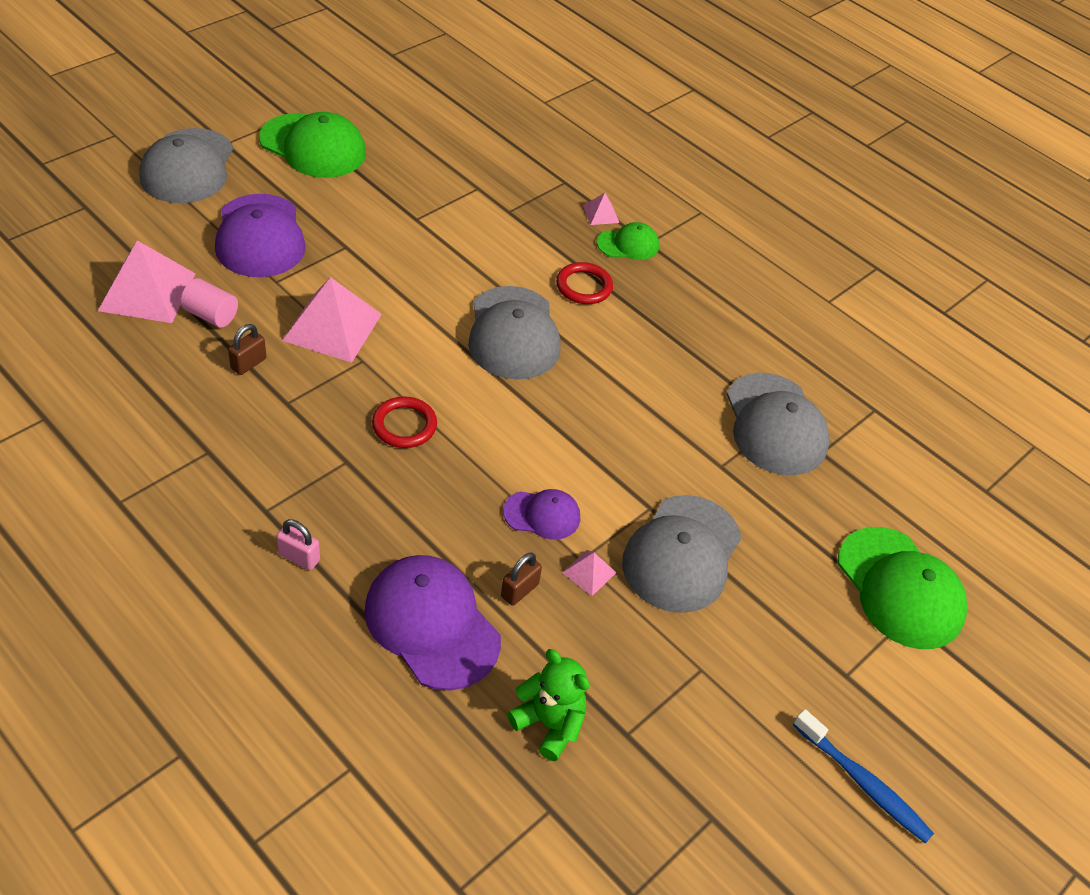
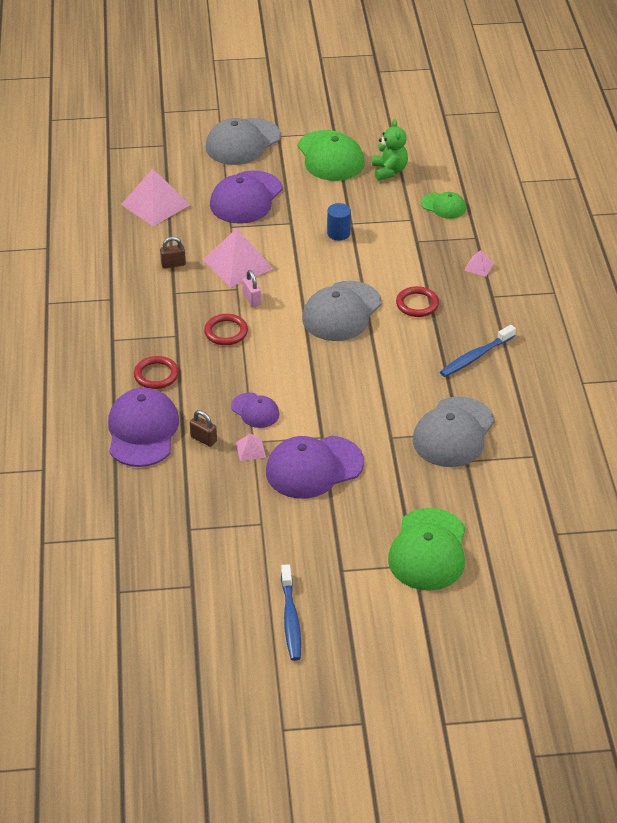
camera: 45 degrees right, 5 degrees down
pink cylinder [181,278,238,328] -> none
pink padlock [276,519,320,570] -> pink padlock moved to [243,270,261,307]
brown padlock [501,552,542,606] -> brown padlock turned 45 degrees clockwise [190,410,217,447]
green teddy bear [507,649,590,761] -> green teddy bear moved to [372,119,408,180]
green cap [597,222,659,260] -> green cap moved to [421,192,466,219]
grey cap [622,495,742,613] -> purple cap [266,436,364,499]
none -> red ring [134,356,179,389]
none -> blue cylinder [327,203,351,240]
none -> blue toothbrush [440,325,516,377]

